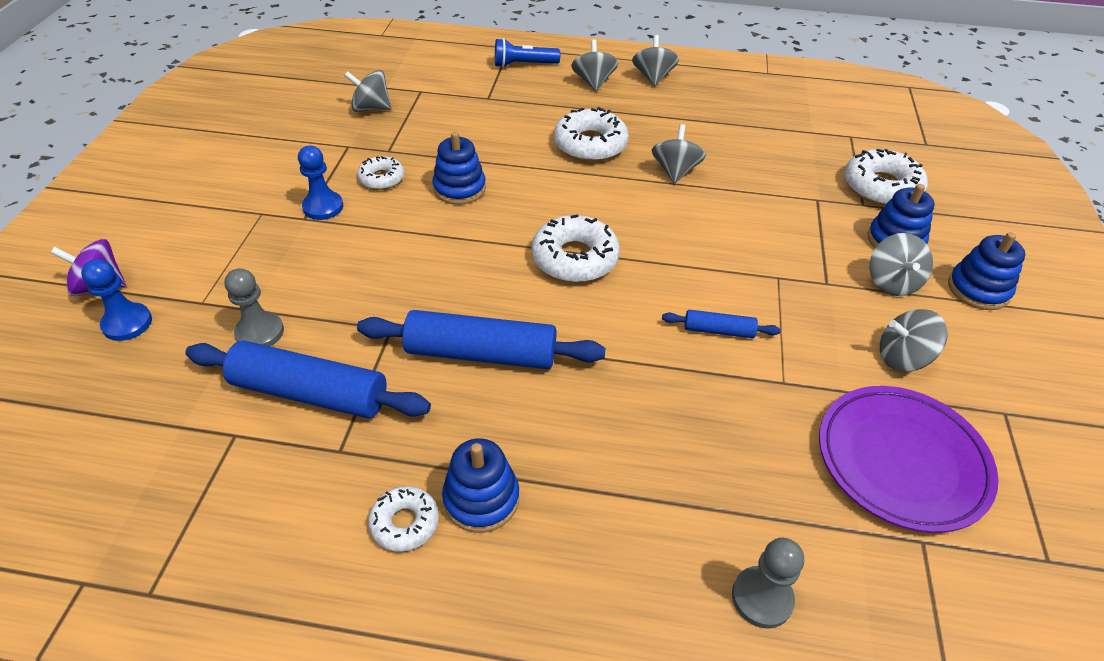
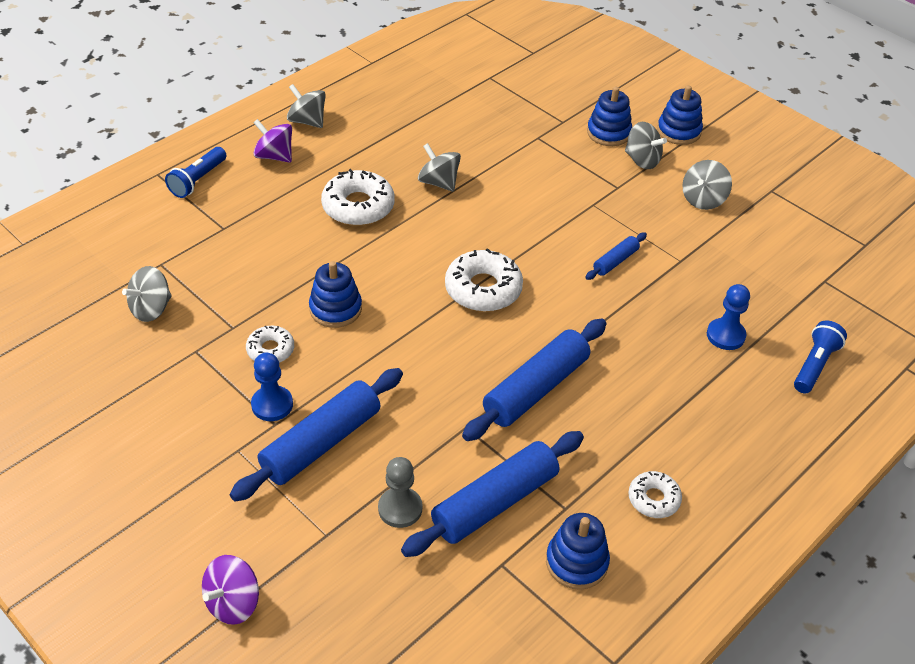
camera: 55 degrees left, 0 degrees up
blue pawn [81,259,152,341] -> blue pawn moved to [707,284,750,350]
blue stacking toy [442,438,519,533] -> blue stacking toy moved to [546,513,610,590]
grey spinning top [571,39,618,91] -> purple spinning top [253,119,292,163]
grey pawn [732,538,804,629] -> blue flashlight [794,321,847,394]
purple plate [819,386,999,533] -> none
white donut [844,149,928,206] -> none
none -> blue rolling pin [229,368,403,502]

